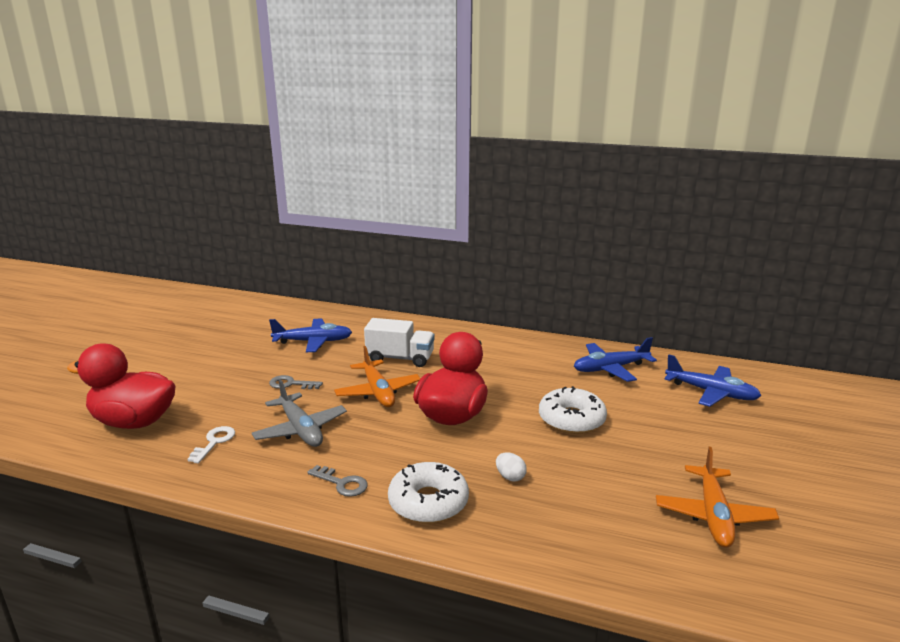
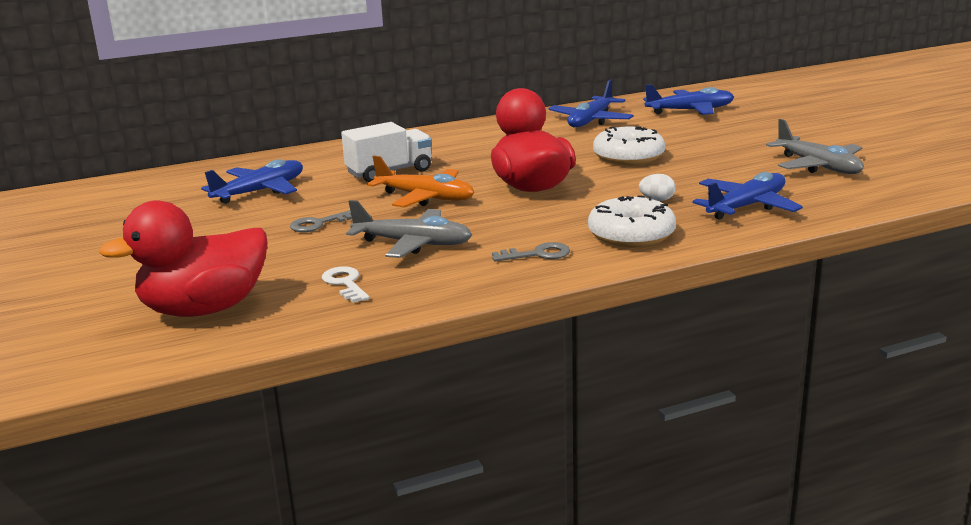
camera: 40 degrees left, 0 degrees up
orange plane [656,447,779,548] -> grey plane [766,119,864,174]
none -> blue plane [692,172,803,220]

